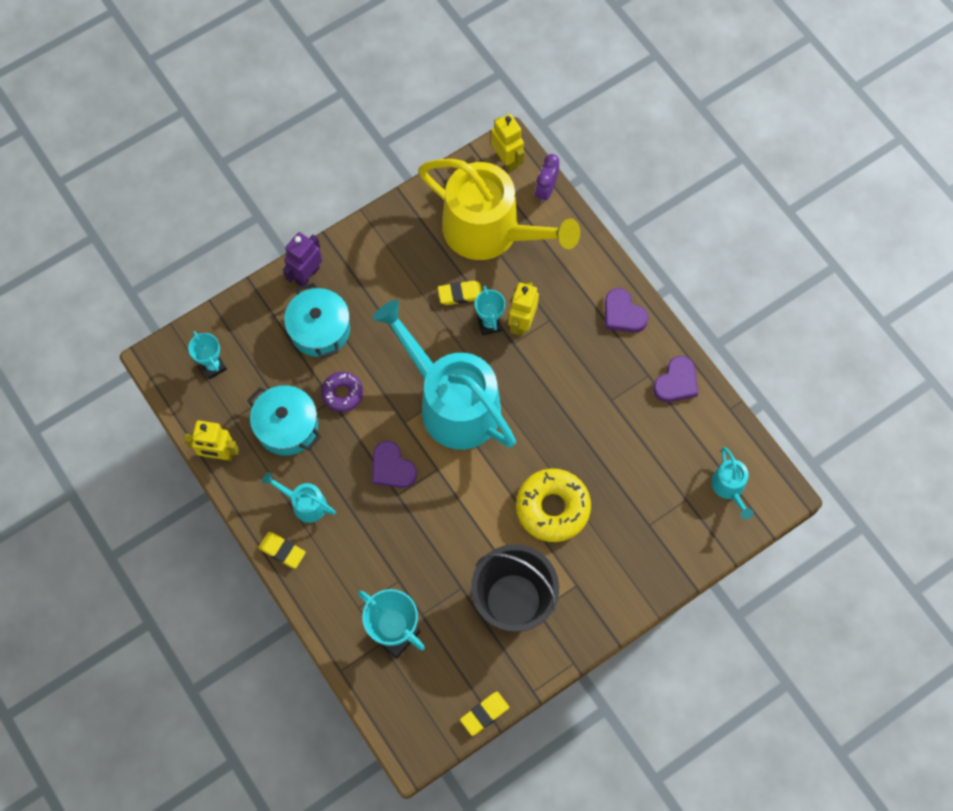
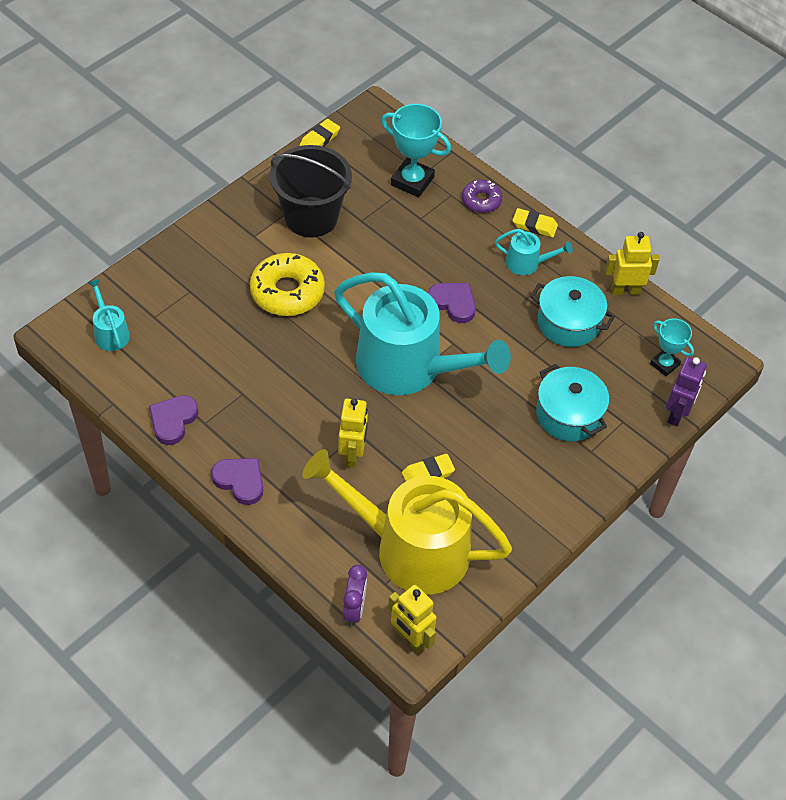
camera: 165 degrees right, 15 degrees down
purple robot [283,232,322,286] -> purple robot moved to [666,357,707,426]
purple donut [321,372,363,412] -> purple donut moved to [462,180,503,213]
turquoise trophy [475,286,505,335] -> none

